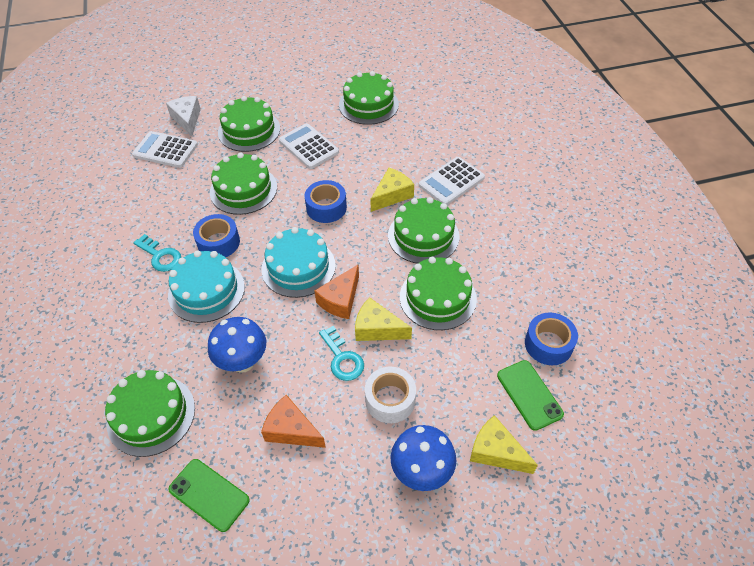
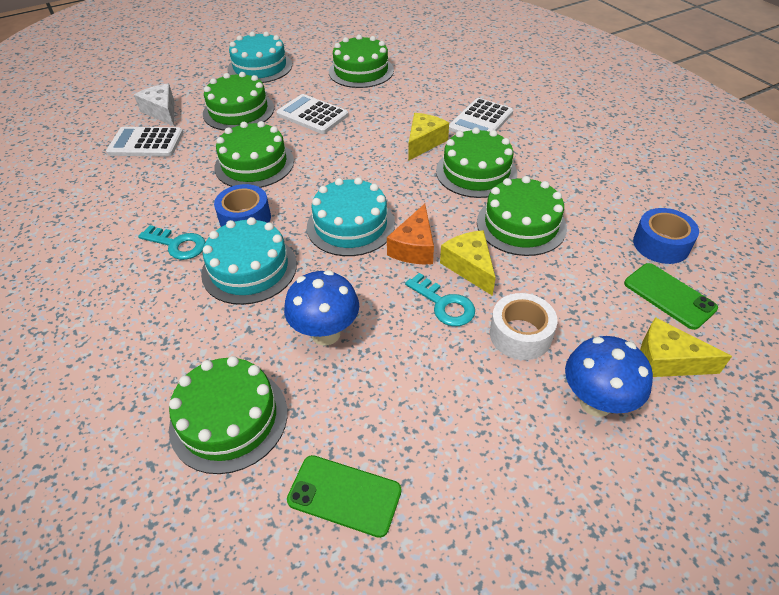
camera: 15 degrees left, 5 degrees down
orange cheese [261,395,326,448] -> none
blue tape [305,180,347,223] -> none
yellow cheese [355,297,412,341] -> yellow cheese turned 60 degrees clockwise [440,230,496,296]
none -> turquoise cake [227,31,292,83]

